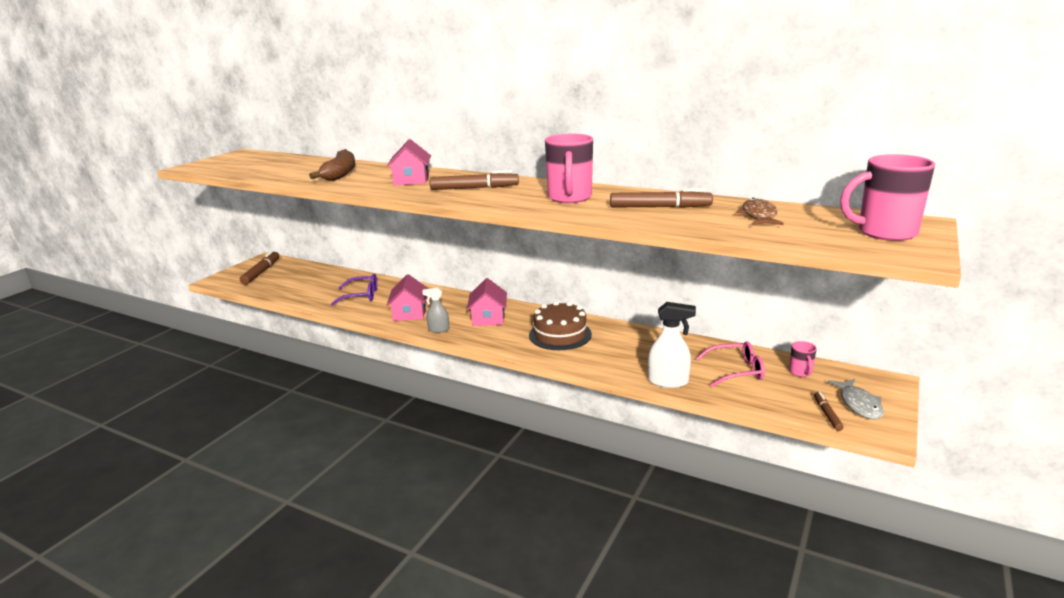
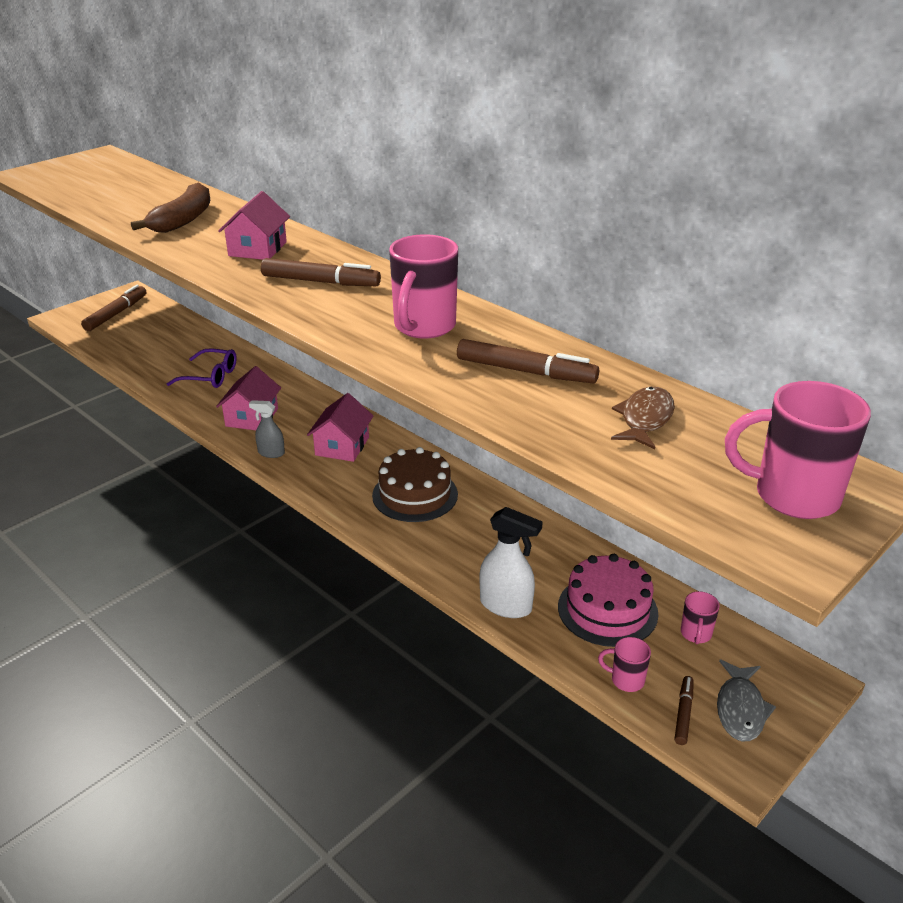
camera: 15 degrees right, 10 degrees up
pink glasses [696,341,765,387] -> pink cake [558,554,658,647]
none -> pink mug [598,637,651,692]

